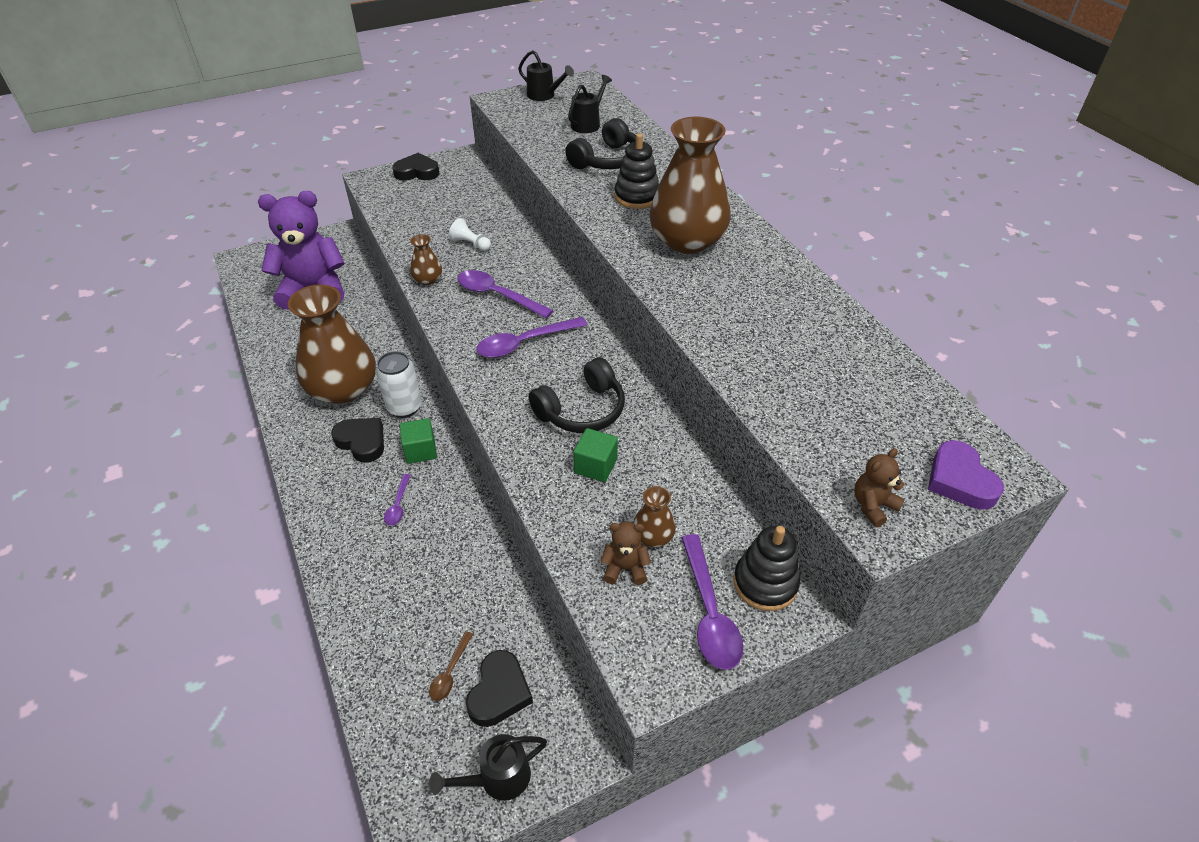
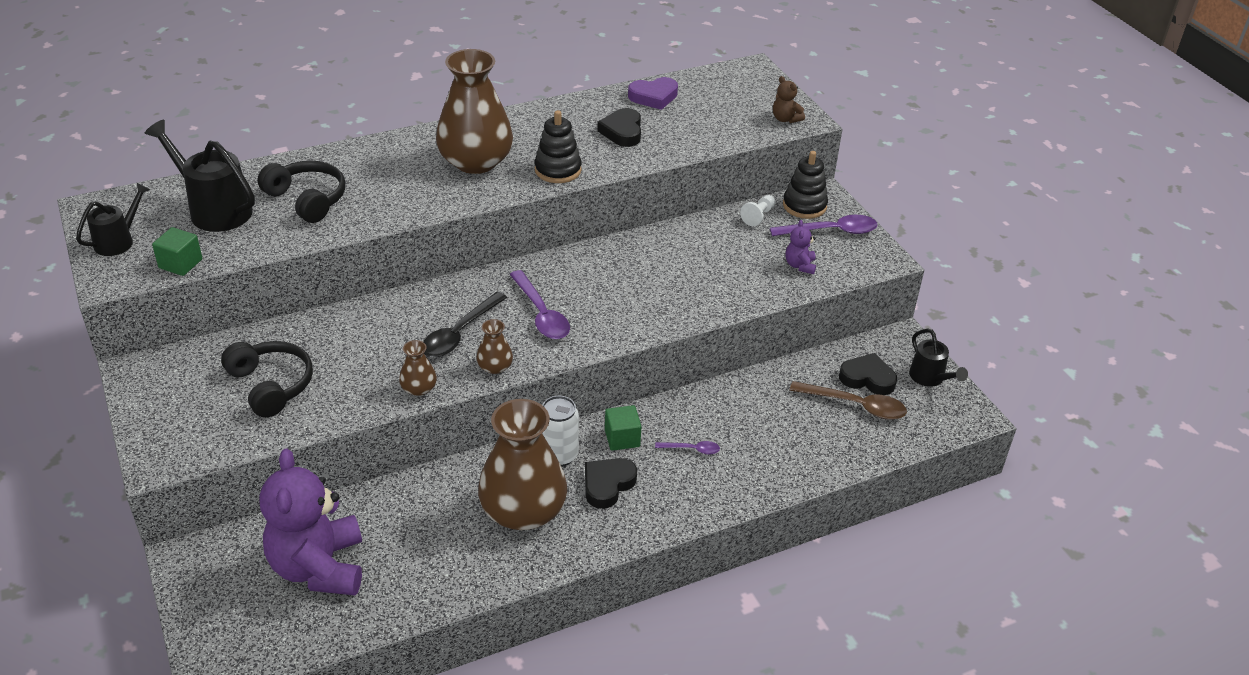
camera: 90 degrees left, 5 degrees down
black heart [392,153,440,181] -> black heart moved to [597,108,641,147]
brown spoon [429,631,473,701] -> brown spoon [789,381,907,420], size x1.89
white pawn [449,218,491,251] -> white pawn moved to [740,195,775,226]
purple spoon [457,270,553,318] -> black spoon [423,292,507,357]
black headphones [529,357,625,433] -> black headphones moved to [221,341,313,418]
black watering can [568,75,612,133] -> black watering can [145,120,255,232], size x1.66
green cube [573,428,618,482] -> green cube moved to [152,227,202,276]
brown teddy bear [601,522,651,585] -> purple teddy bear [785,220,816,274]
black stacking toy [614,134,659,209] -> black stacking toy moved to [535,110,582,183]
brown vase [633,486,676,547] -> brown vase moved to [476,319,513,374]
purple heart [928,440,1004,510] -> purple heart moved to [628,77,678,110]

